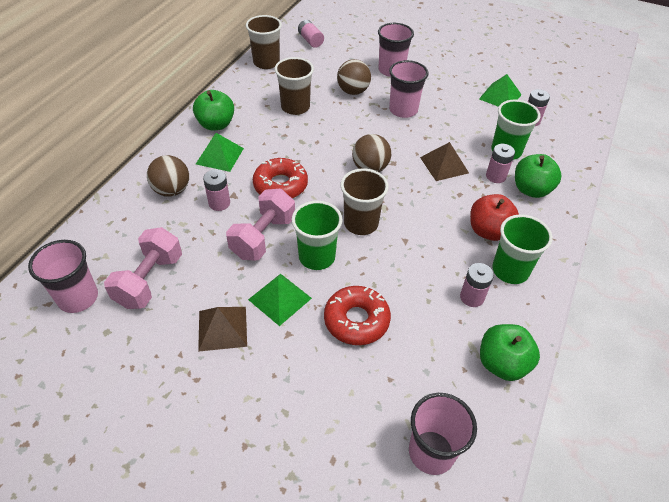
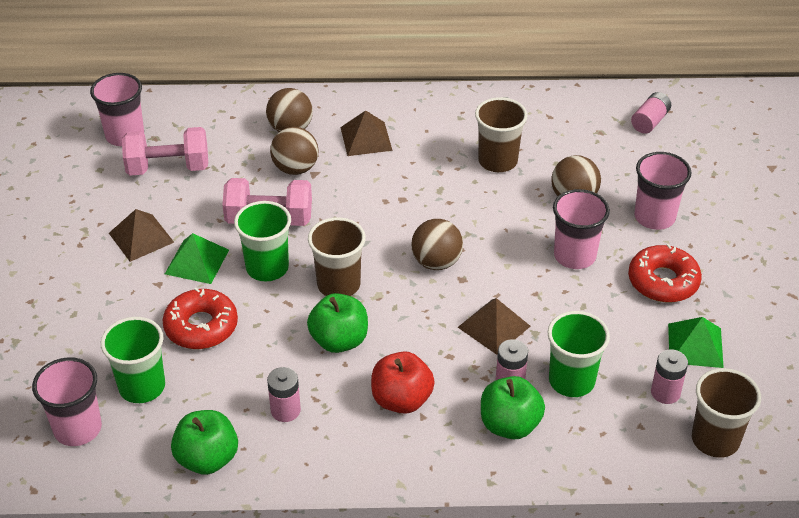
camera: 65 degrees right, 5 degrees down
green apple [193,90,234,131] -> green apple moved to [307,293,368,353]
green pyramid [196,133,244,172] -> brown pyramid [340,110,393,156]
pink battery [203,169,230,211] -> brown ball [270,127,319,175]
brown cup [246,15,282,69] -> brown cup moved to [692,368,761,458]
red donut [253,158,308,198] -> red donut moved to [628,244,702,302]
green cup [492,214,553,284] -> green cup moved to [101,317,165,403]

